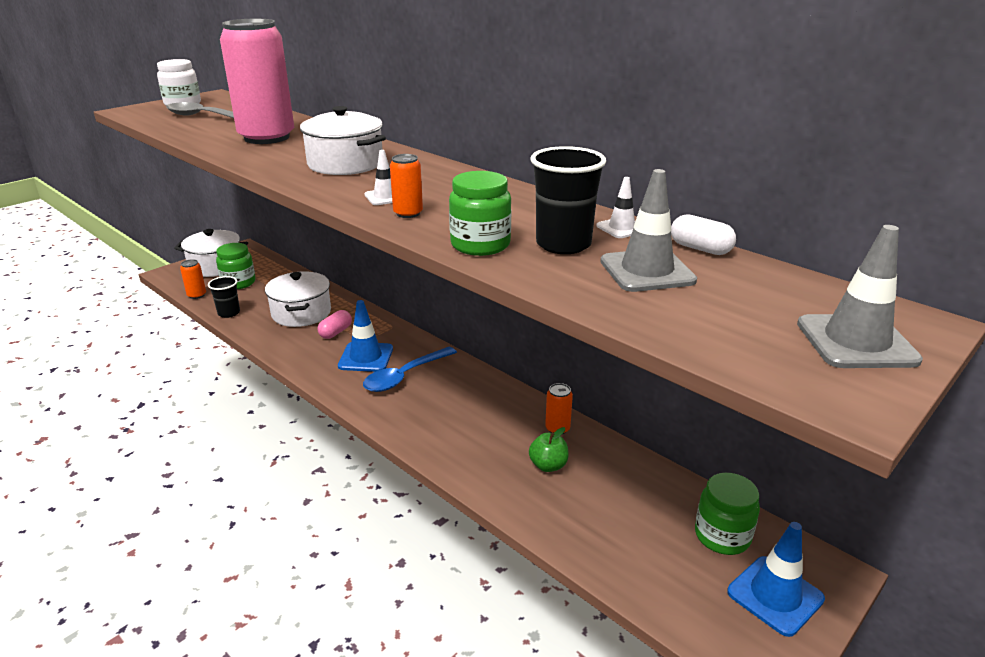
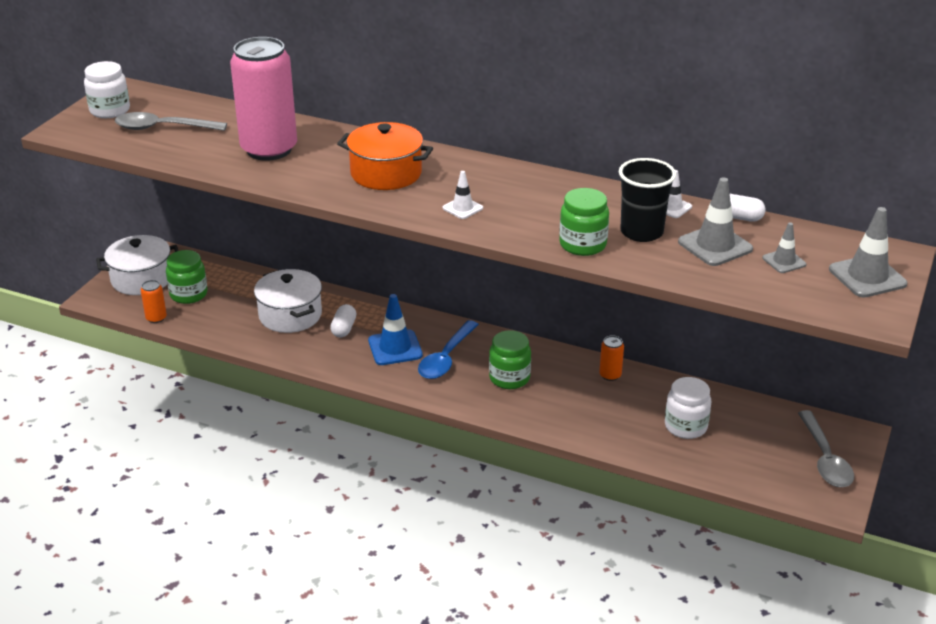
camera: 20 degrees left, 5 degrees up
black cup [208,276,240,318] -> none
white pot [300,106,386,175] -> orange pot [337,122,433,190]
pink capsule [318,310,352,339] -> white capsule [330,304,356,337]
orange can [390,154,423,218] -> none
green apple [529,427,569,472] -> none
green jar [695,473,760,555] -> green jar moved to [489,330,531,389]
blue traffic cone [727,522,825,637] -> grey spoon [798,410,854,487]
none -> white jar [665,377,711,439]
none -> grey traffic cone [762,222,806,273]

